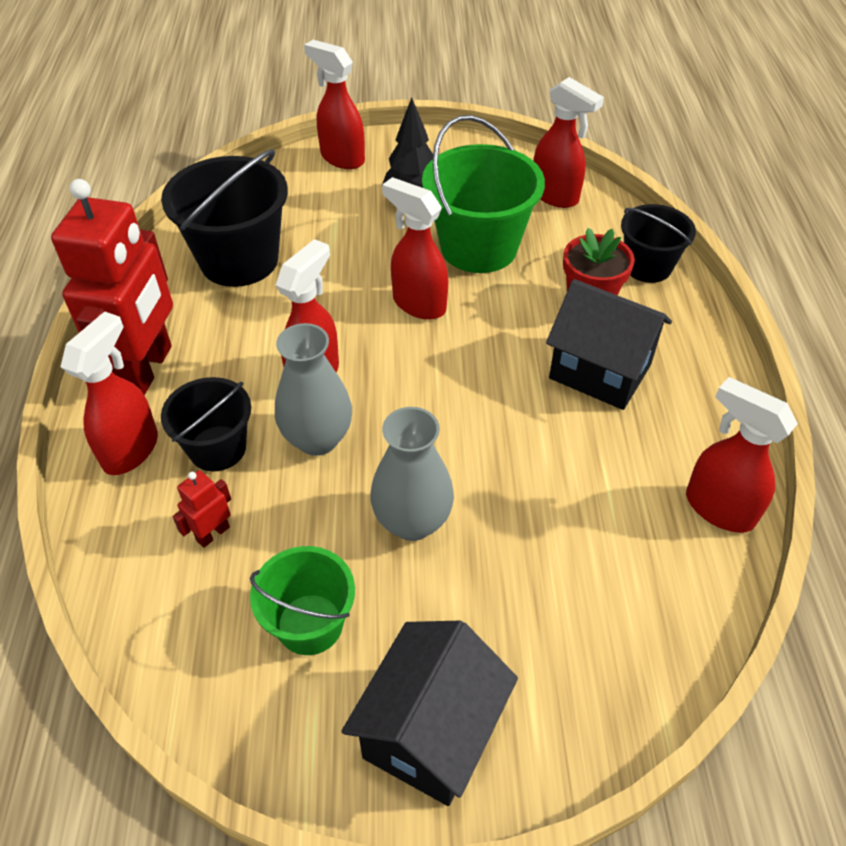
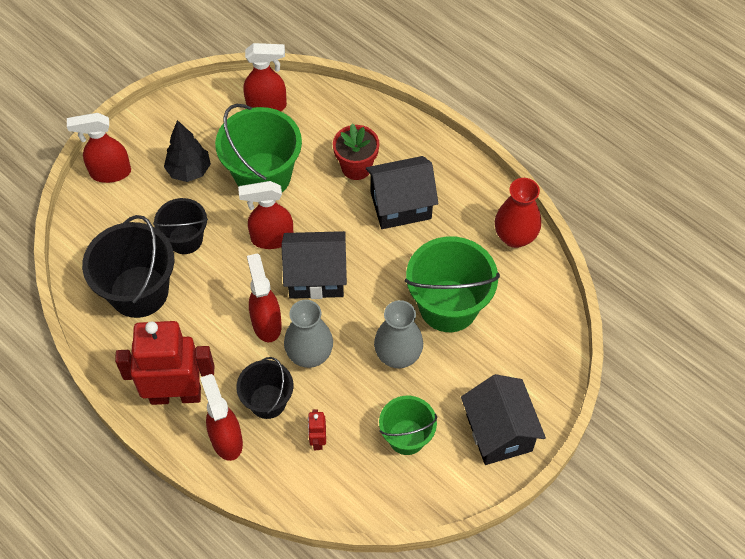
camera: 45 degrees left, 10 degrees up
red robot [51,179,173,395] -> red robot turned 60 degrees counterclockwise [115,321,214,405]
black bucket [621,204,696,283] -> black bucket moved to [153,198,208,254]
red spray bottle [686,377,798,533] -> red vase [495,178,541,248]
none -> black house [281,231,347,299]
none -> green bucket [405,236,500,332]

